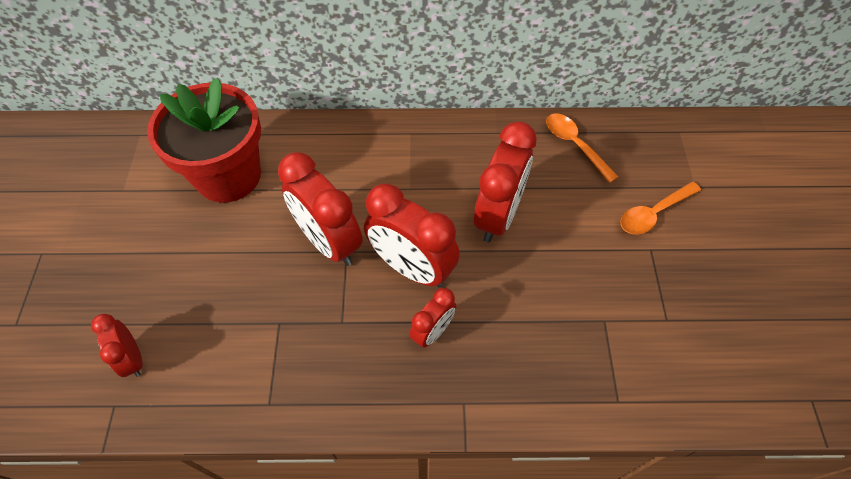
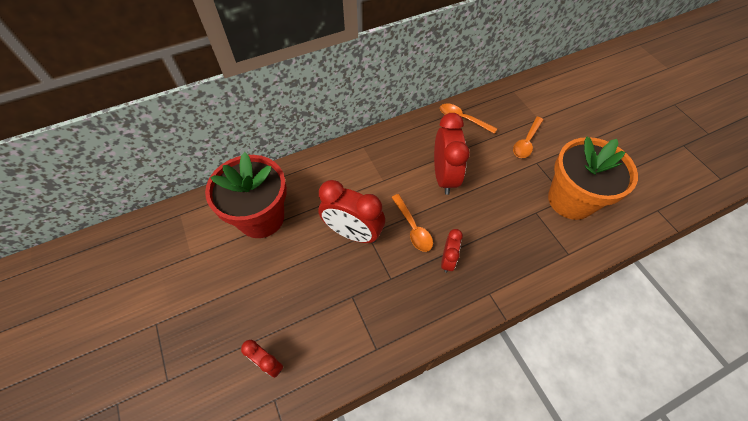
camera: 25 degrees left, 0 degrees up
red clock [364,183,460,287] -> orange spoon [391,194,433,252]
none -> orange flower pot [548,136,638,220]

